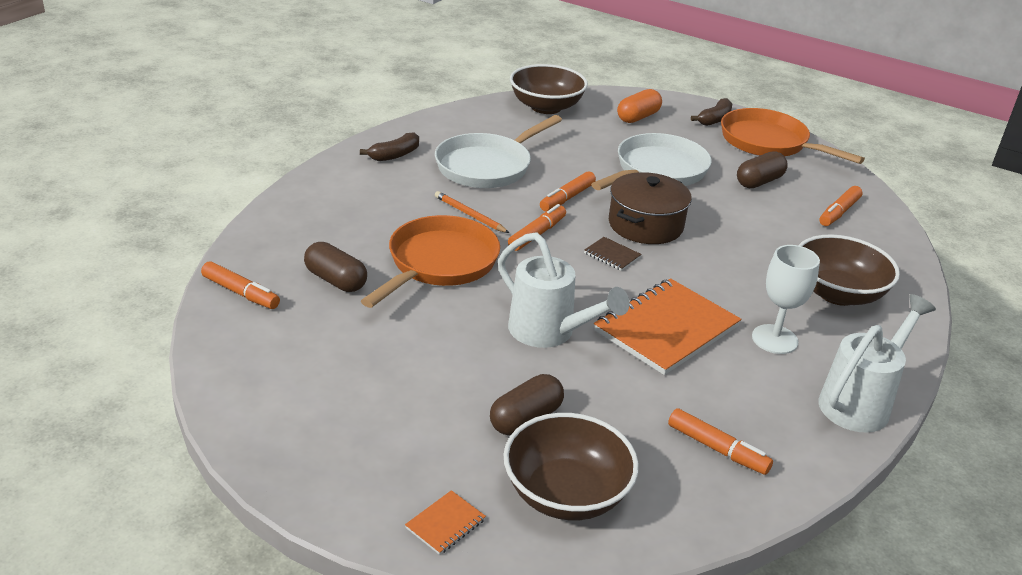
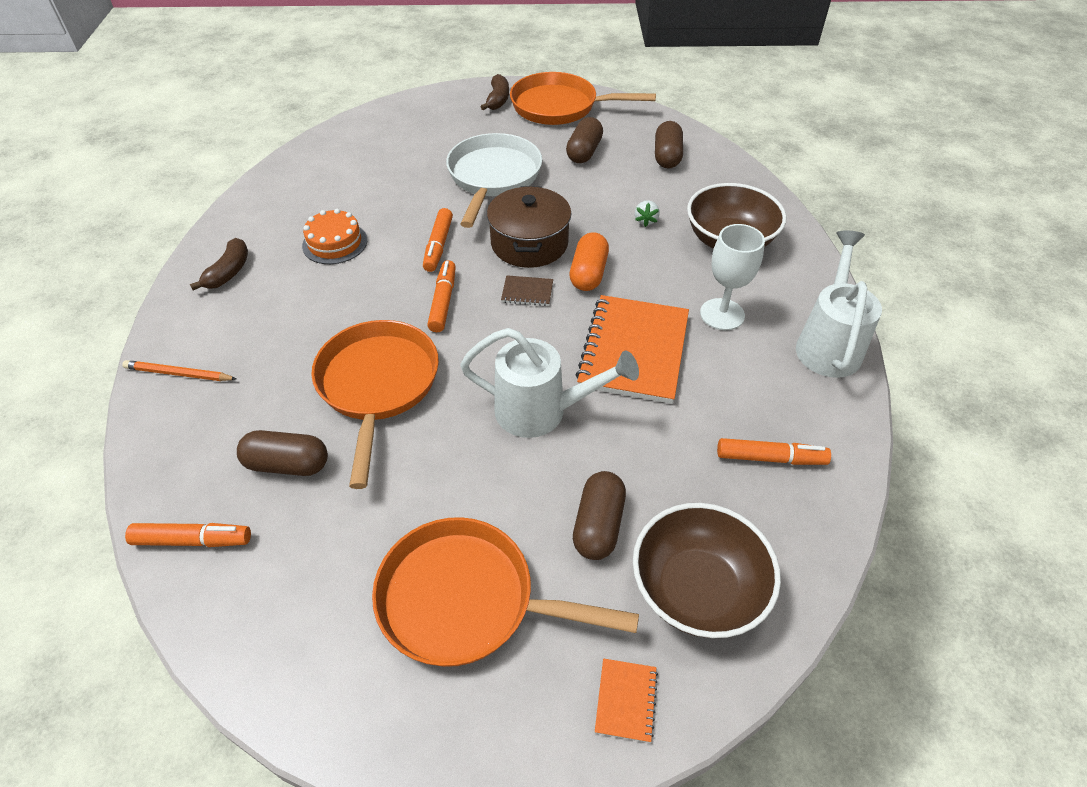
camera: 30 degrees left, 15 degrees up
white pan [435,115,562,188] -> orange cake [302,209,367,264]
orange pencil [435,191,509,233] -> orange pencil moved to [122,360,237,381]
brown bowl [510,64,588,114] -> none
orange capsule [617,89,662,123] -> orange capsule moved to [570,232,609,291]
orange marker [819,186,863,226] -> brown capsule [655,121,683,168]
none -> orange pan [372,517,639,667]
none -> white strawberry [635,200,660,227]

